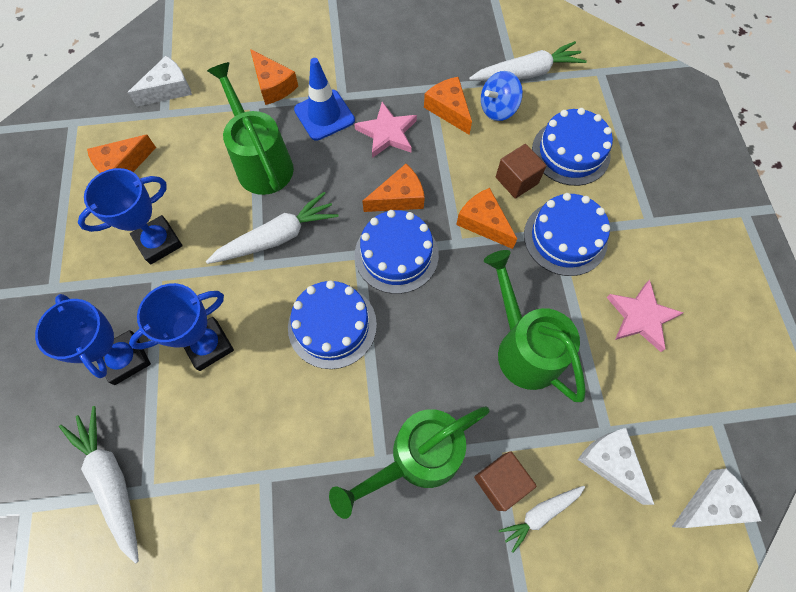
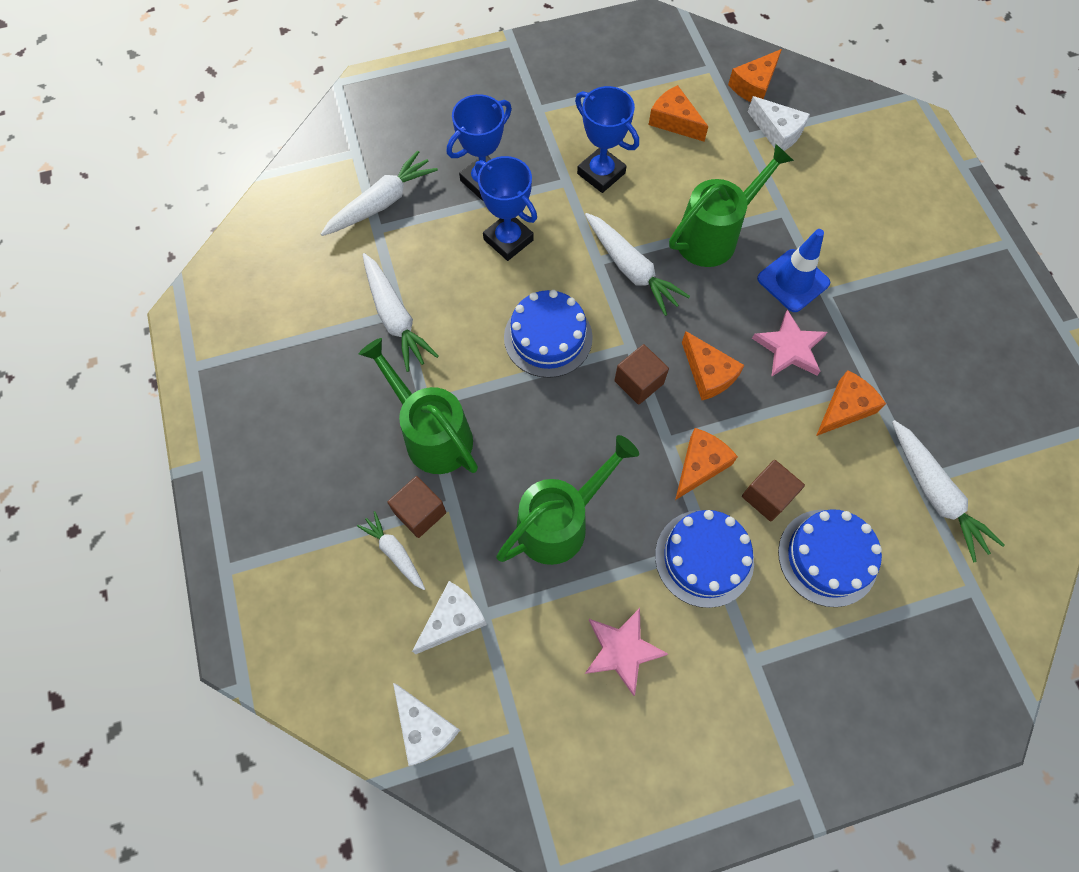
camera: 80 degrees right, 0 degrees up
orange cheese [250,49,298,105] -> orange cheese moved to [728,49,782,102]
blue cake [355,210,439,294] -> brown cube [614,344,669,405]
blue spinning top [481,71,523,121] -> none
none -> white carrot [363,253,439,372]

